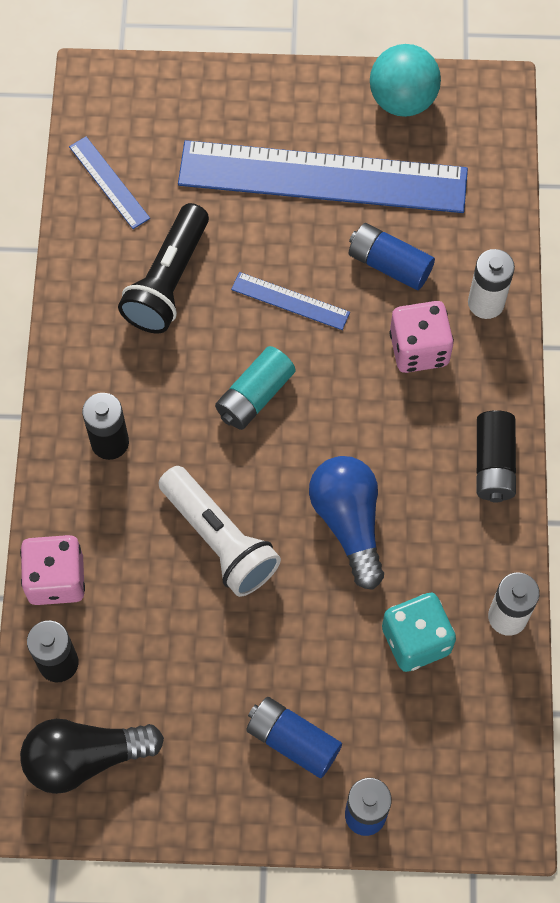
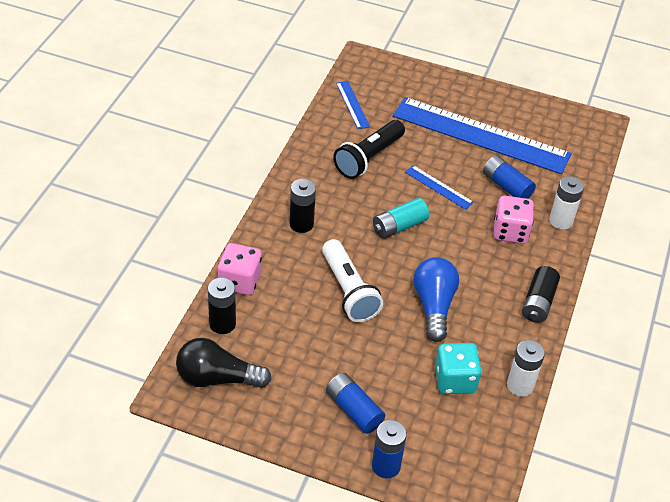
camera: 15 degrees right, 20 degrees down
turquoise ball [370,44,441,117] -> none

